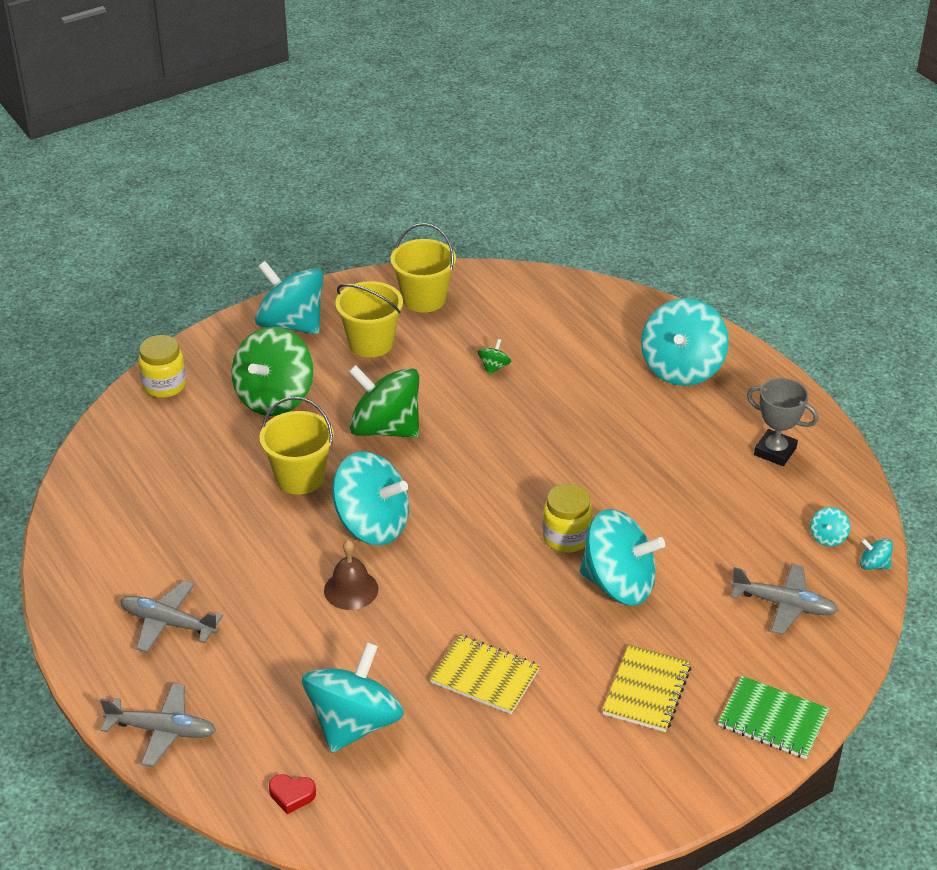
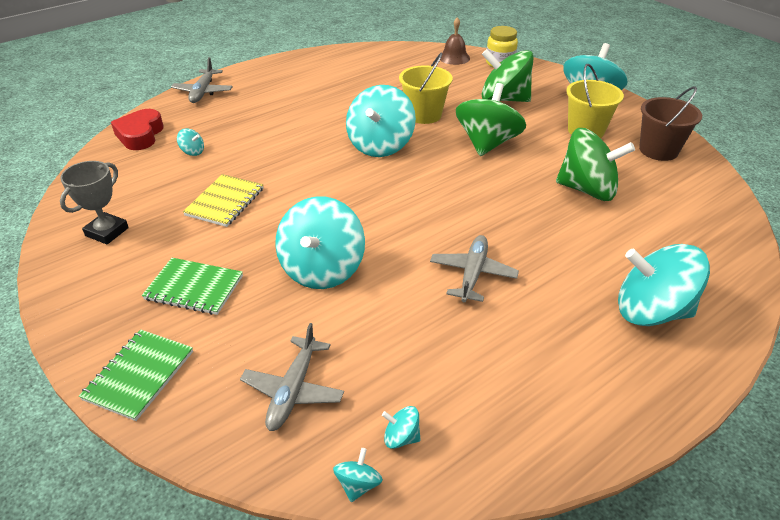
camera: 85 degrees right, 0 degrees up
grey plane [120,581,223,653] -> grey plane moved to [430,235,519,302]
red heart [269,774,316,814] -> red heart [111,109,164,150], size x1.88
turquoise spinning top [302,642,404,752] -> turquoise spinning top [177,128,204,156], size x0.41
brown bell [324,540,378,610] -> brown bell moved to [440,17,470,65]
yellow bucket [390,223,456,313] -> brown bucket [639,86,702,161]
green spinning top [477,339,511,375] -> green spinning top [556,128,635,201], size x2.45
yellow jar [542,484,592,553] -> none
yellow notebook [602,645,691,732] -> green notebook [142,258,243,315]
grey trophy [747,378,818,466] -> grey trophy moved to [60,161,129,244]

